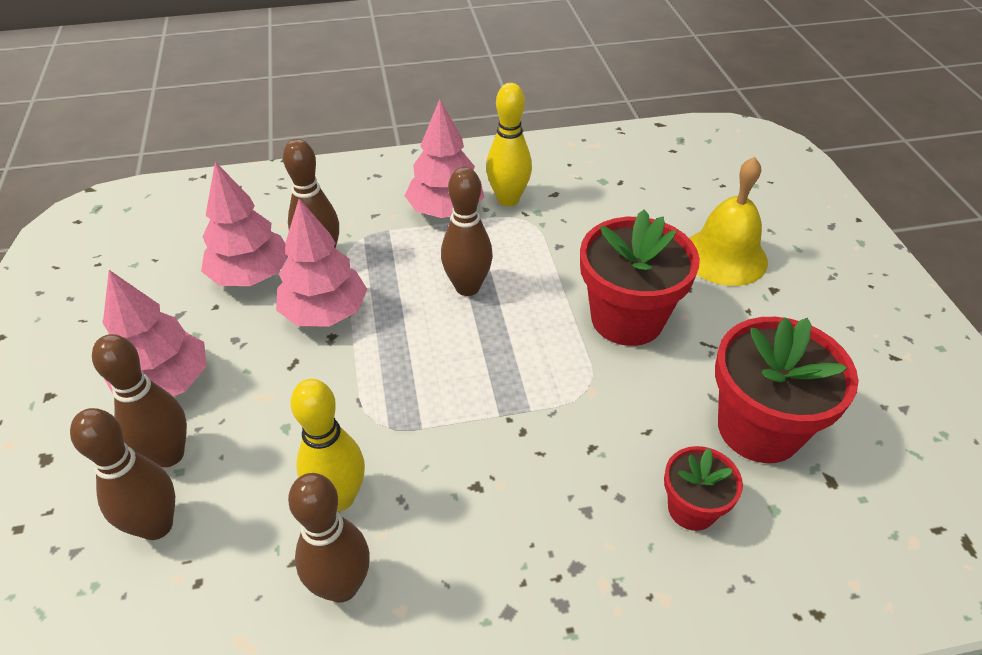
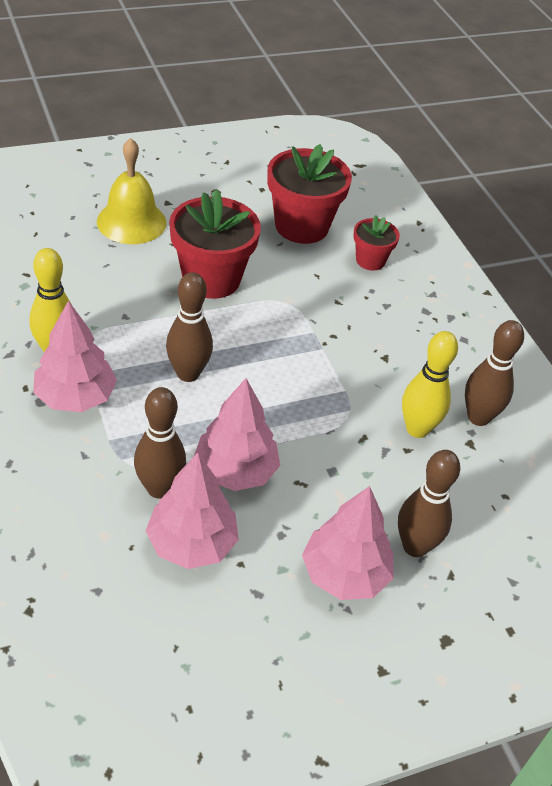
camera: 105 degrees left, 0 degrees up
brown bowling pin [70,408,175,540] -> none

